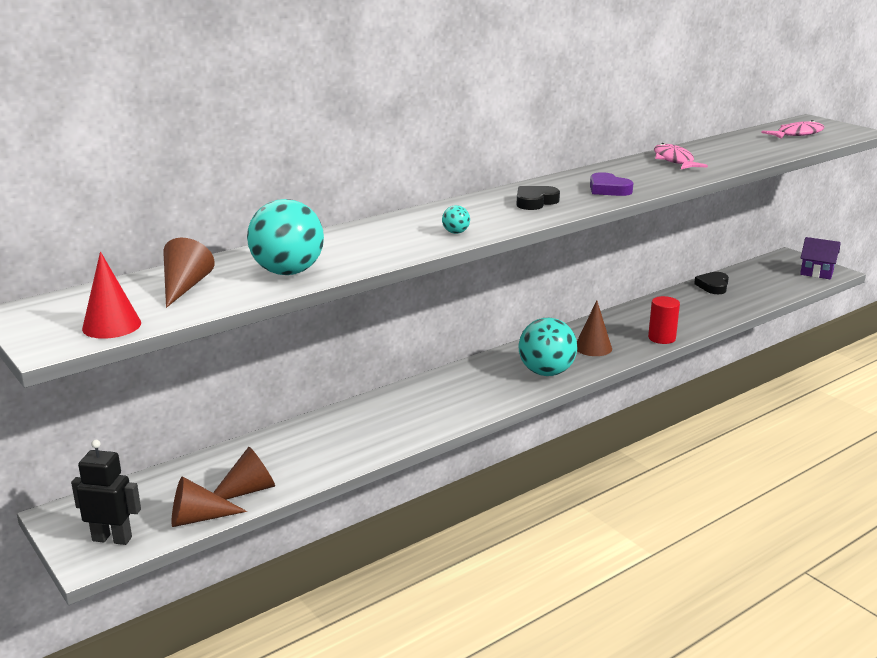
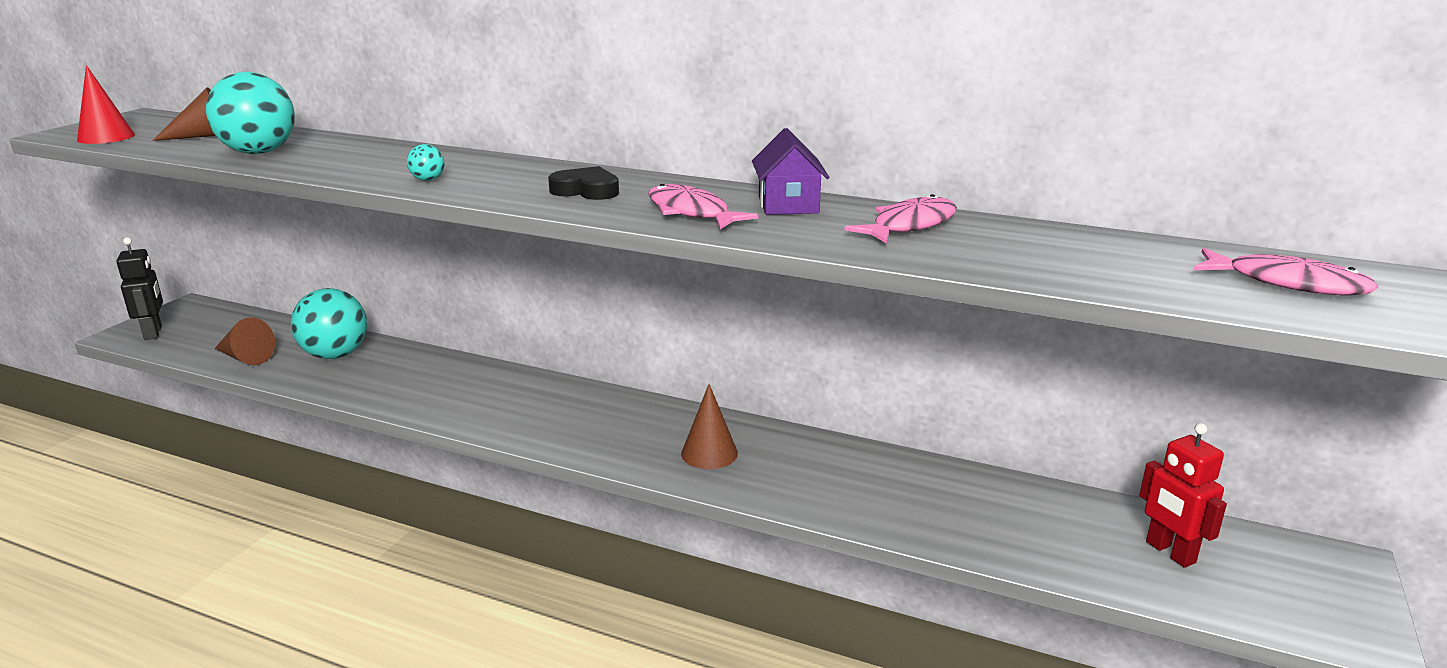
camera: 60 degrees right, 0 degrees up
brown cone [172,476,247,527] -> none
turquoise ball [518,318,578,376] -> turquoise ball moved to [291,288,367,359]
purple heart [590,172,633,196] -> pink fish [648,184,759,229]
red cylinder [648,296,680,344] -> none
black heart [694,272,729,294] -> none
purple house [800,237,841,279] -> purple house moved to [752,128,829,215]
none -> red robot [1139,423,1227,568]

